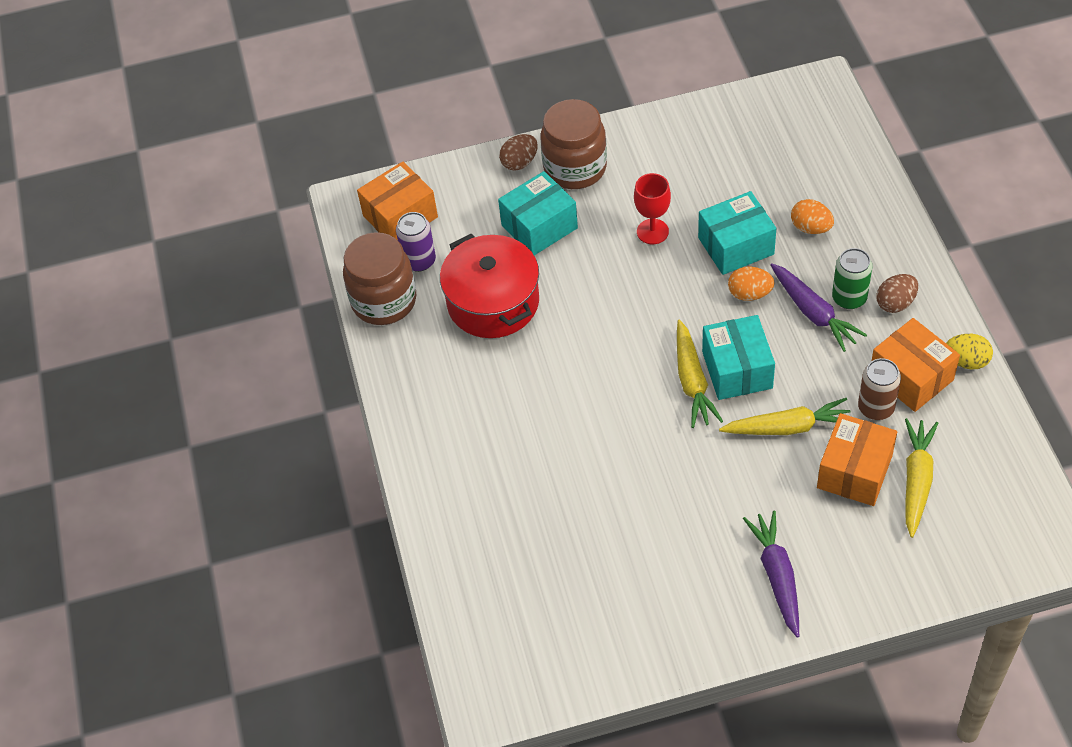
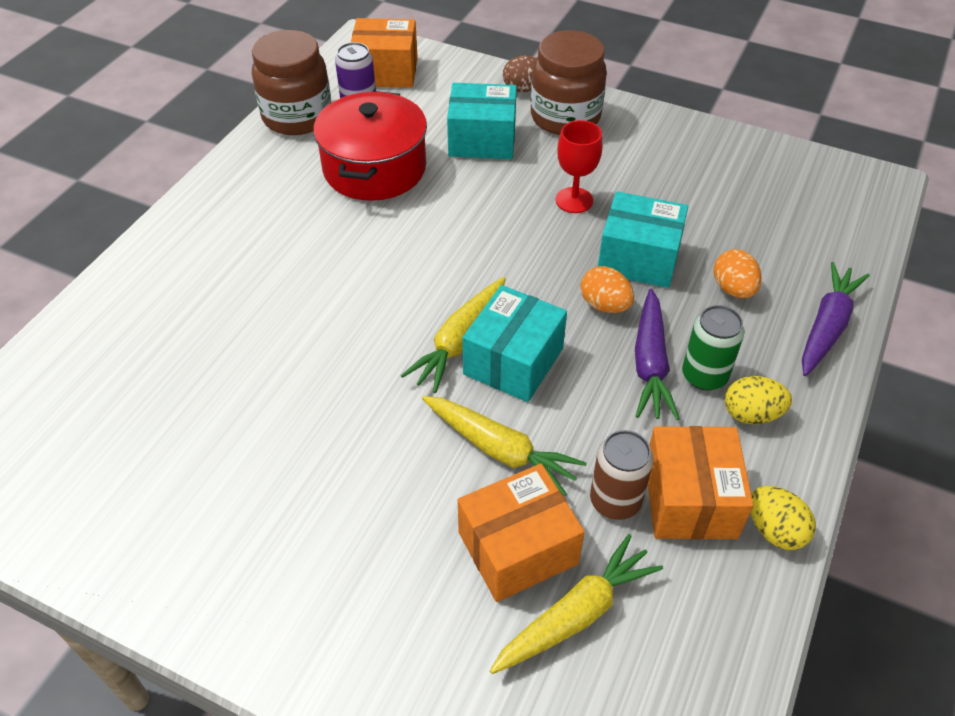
camera: 35 degrees right, 5 degrees down
purple carrot [743,510,799,638] -> purple carrot moved to [802,262,870,376]
brown egg [876,274,918,313] -> yellow egg [725,376,792,424]

